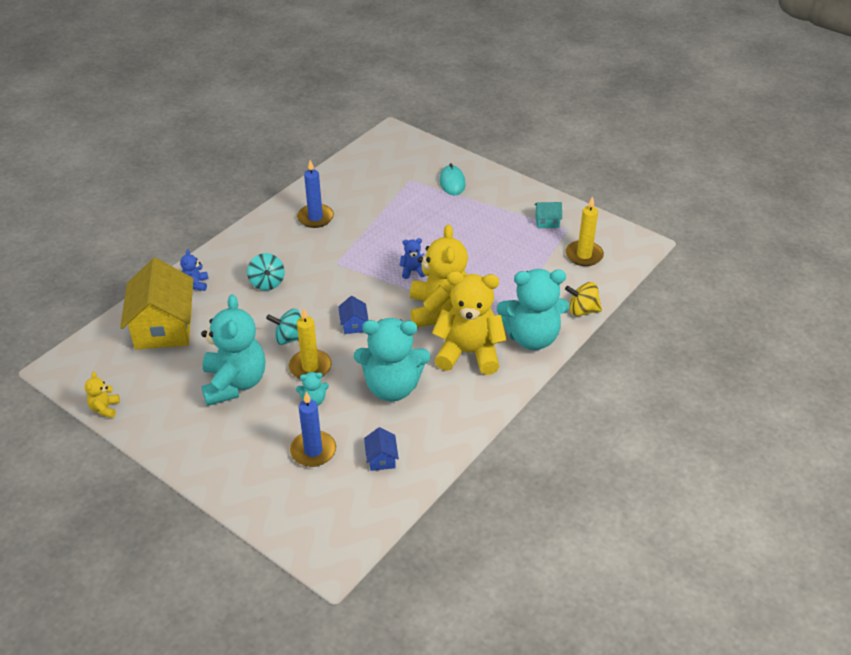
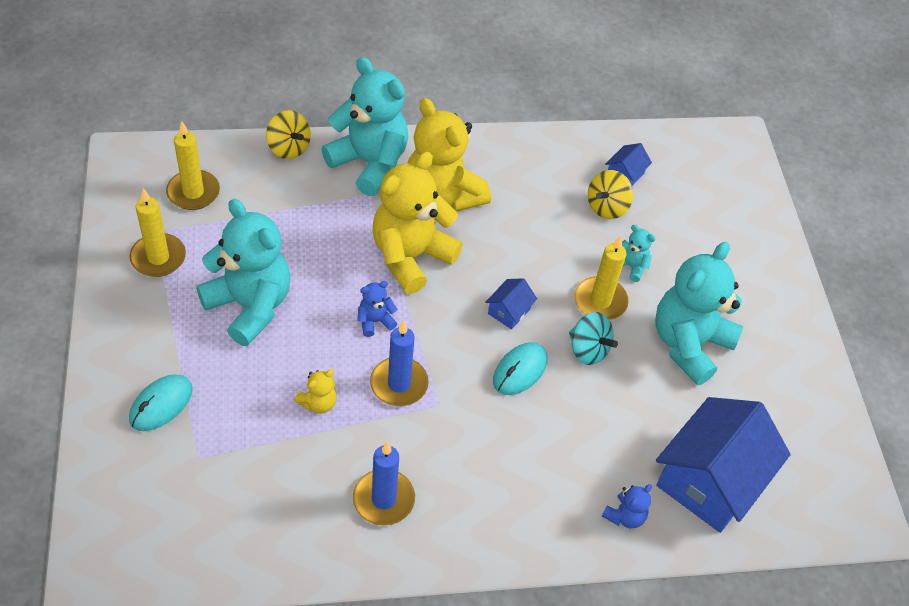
camera: 140 degrees left, 10 degrees up
yellow teddy bear [85,372,120,418] -> yellow teddy bear moved to [294,369,337,414]
yellow house [120,258,194,349] -> blue house [656,397,791,533]
turquoise spinning top [247,253,285,291] -> none
blue candle [290,392,336,467] -> blue candle moved to [370,321,429,406]
turquoise teddy bear [354,318,430,401] -> turquoise teddy bear moved to [196,198,291,346]
blue teddy bear [399,238,426,279] -> blue teddy bear turned 120 degrees clockwise [358,281,398,337]
turquoise house [535,202,562,228] -> yellow candle [129,188,186,277]
none -> turquoise mouse [493,342,547,395]
none -> yellow spinning top [588,170,633,219]

